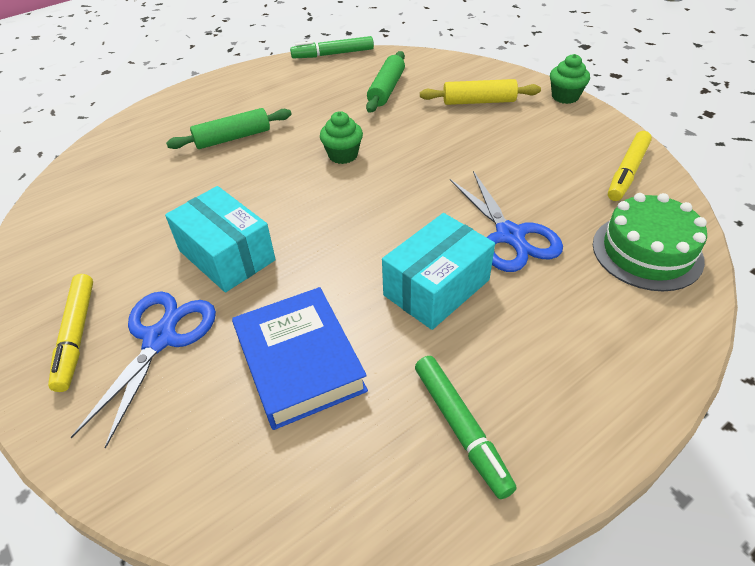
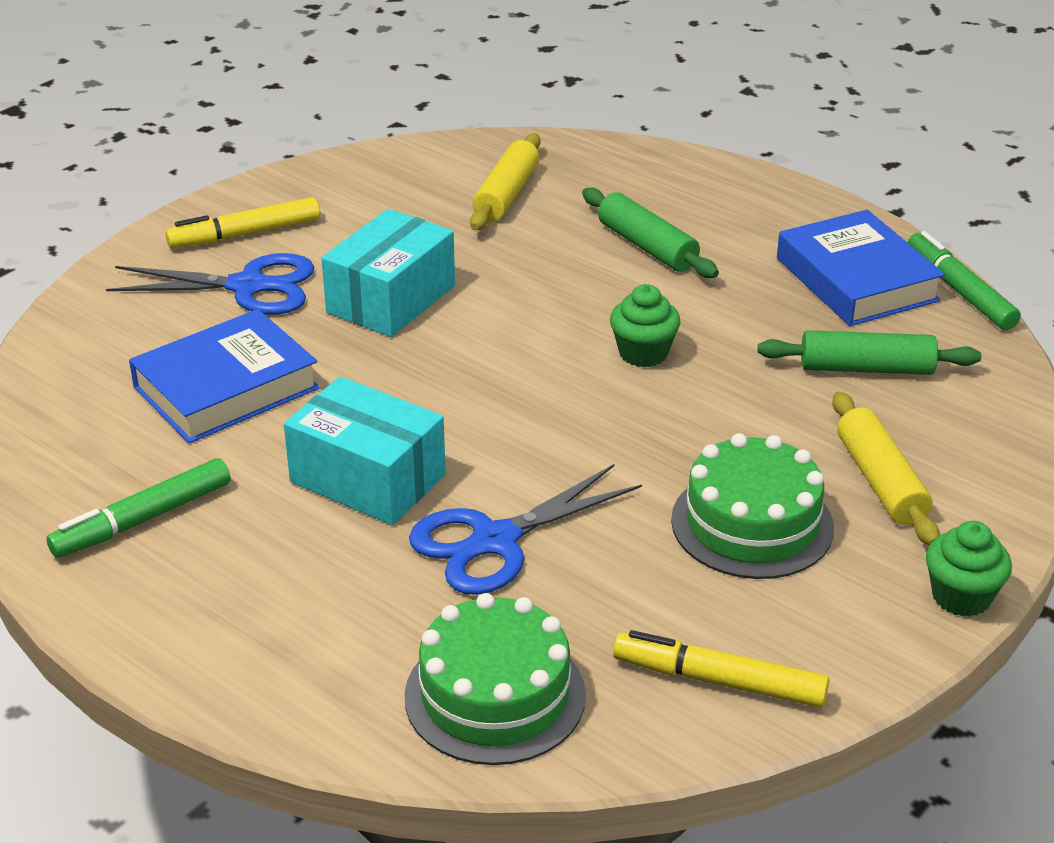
camera: 75 degrees right, 10 degrees down
none -> yellow rolling pin [470,133,541,230]
none -> green cake [671,433,834,579]
none -> blue book [777,210,945,326]

